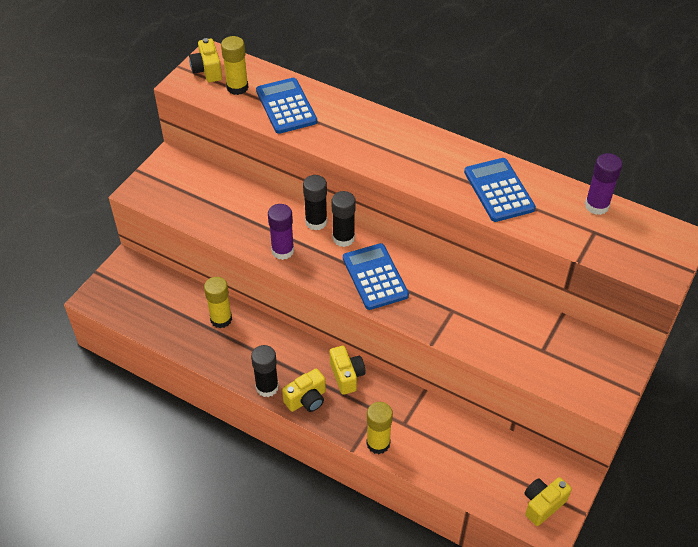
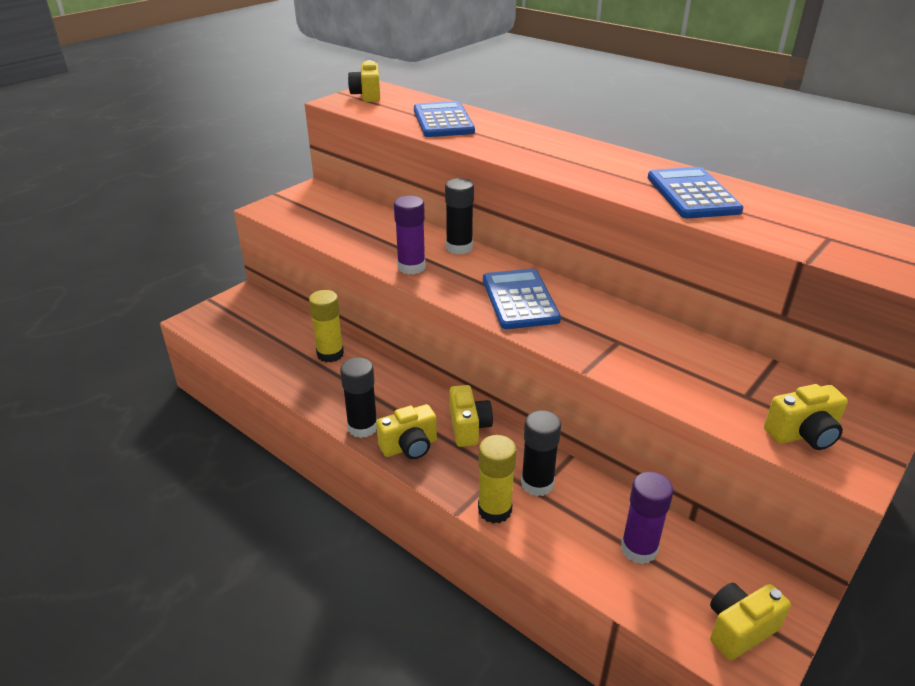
camera: 10 degrees right, 15 degrees down
yellow glue stick [221,36,249,95] -> none
black glue stick [331,191,356,247] -> black glue stick moved to [521,410,561,496]
purple glue stick [585,153,622,215] -> purple glue stick moved to [621,472,674,564]
none -> yellow camera [764,384,848,450]

